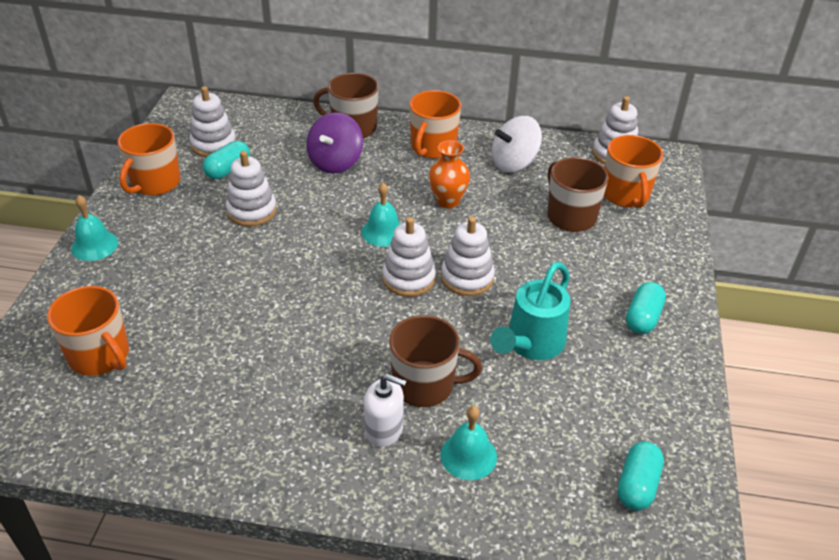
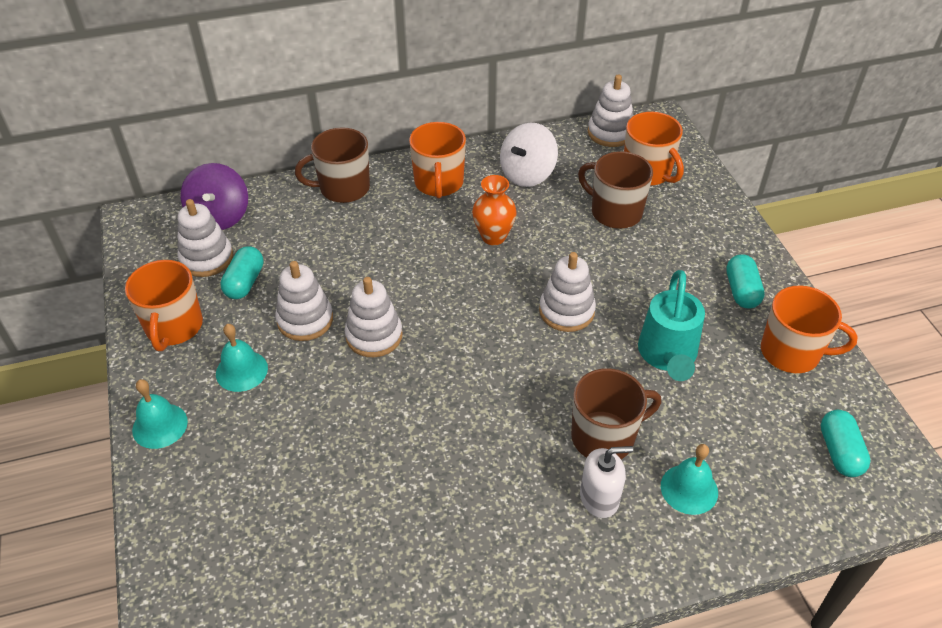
camera: 25 degrees left, 5 degrees up
orange mug [47,286,129,376] -> orange mug moved to [761,286,858,373]
purple spinning top [306,112,363,174] -> purple spinning top moved to [180,163,248,230]
turquoise bell [361,183,401,247] -> turquoise bell moved to [216,324,268,392]
white stacking toy [382,217,436,297] -> white stacking toy moved to [345,277,403,357]

